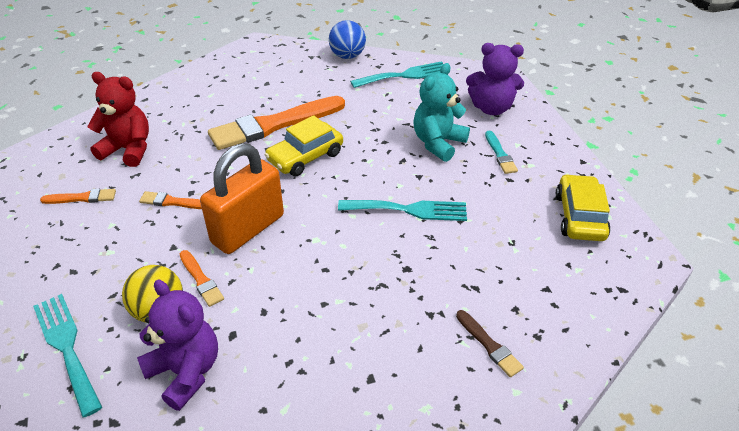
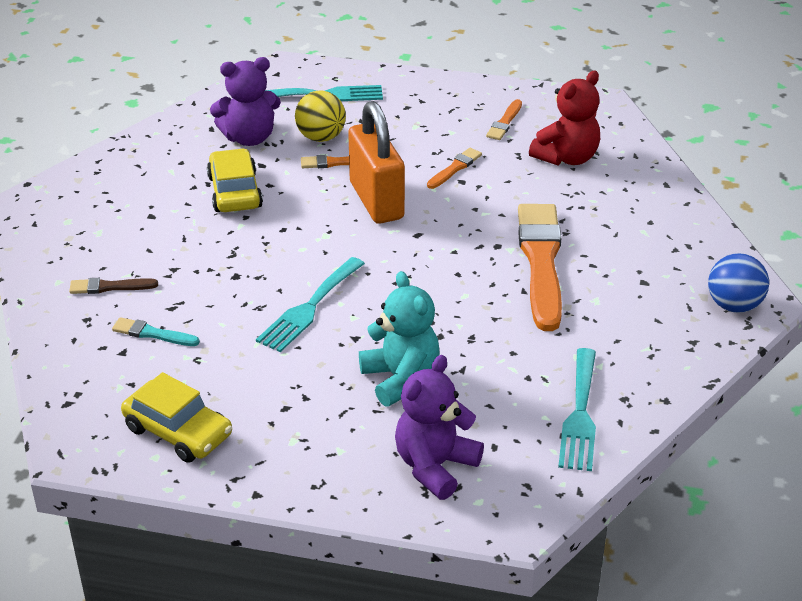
camera: 120 degrees right, 5 degrees down
yellow car [265,115,343,176] -> yellow car moved to [207,148,263,212]
blue ball [329,20,366,59] -> blue ball moved to [708,253,769,313]
turquoise brush [485,130,518,174] -> turquoise brush moved to [112,317,200,346]

